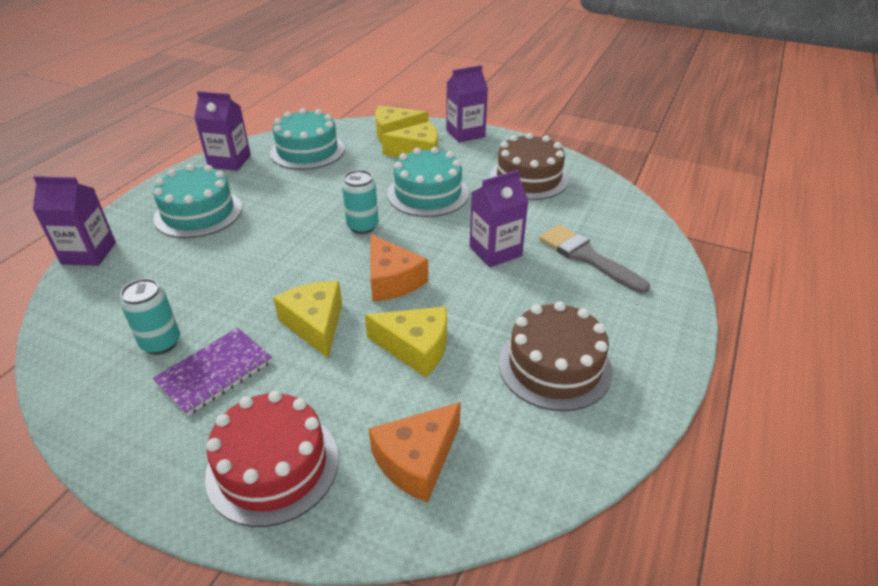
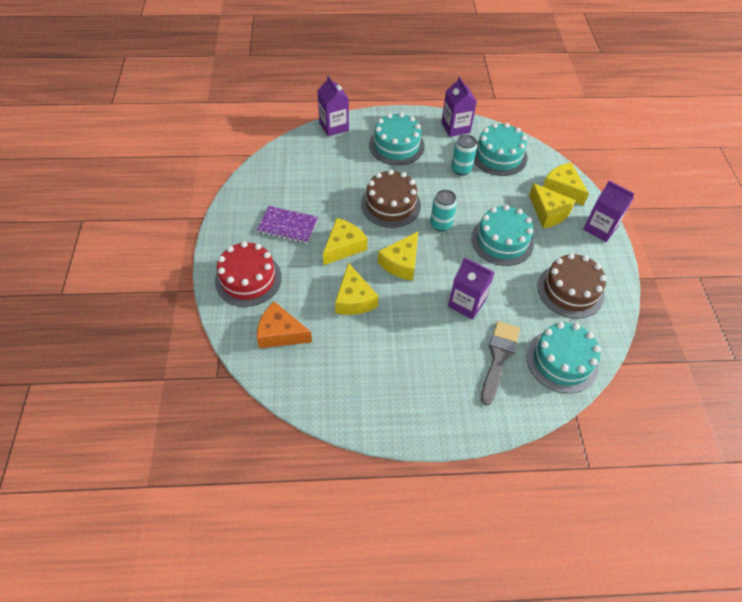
camera: 60 degrees right, 15 degrees up
turquoise can [120,278,180,355] -> turquoise can moved to [451,135,477,176]
orange cheese [371,234,428,302] -> yellow cheese [378,232,418,281]
brown cake [499,301,613,411] -> brown cake moved to [361,169,421,228]
none -> turquoise cake [527,322,601,394]

